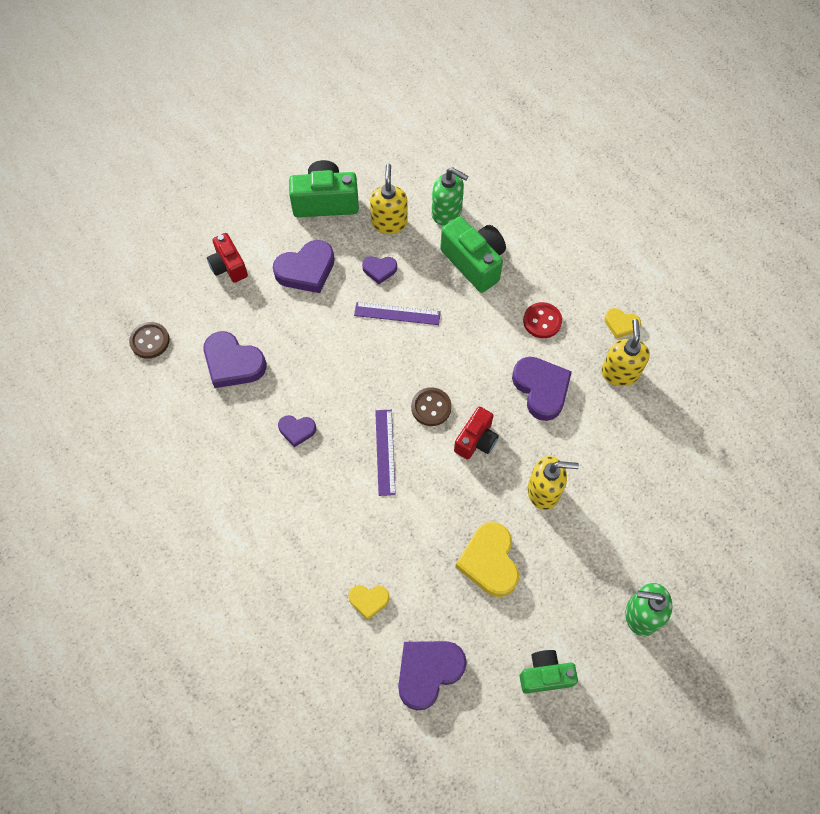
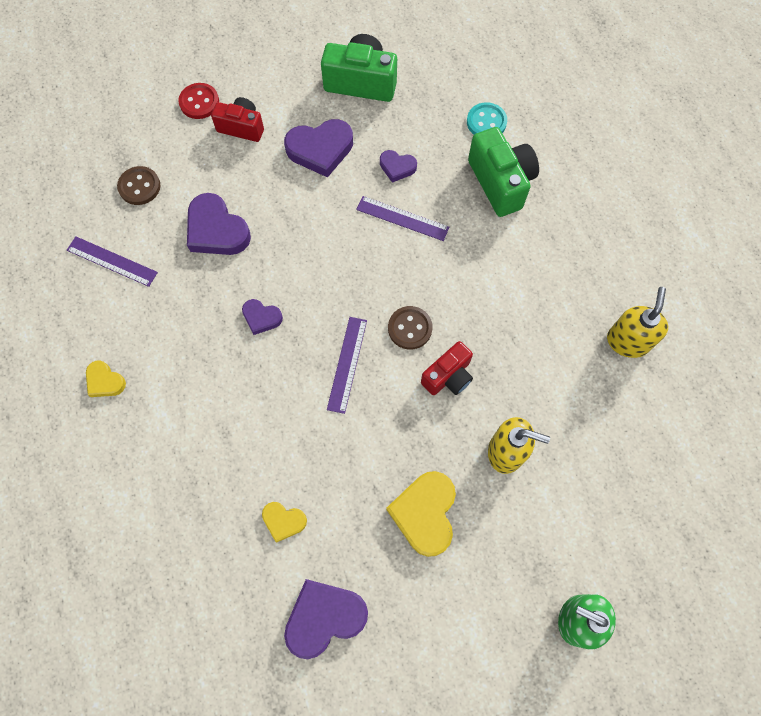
camera: 15 degrees right, 5 degrees up
red camera [207,233,248,283] -> red camera turned 120 degrees clockwise [211,97,264,142]
yellow soap dispenser [370,164,408,234] -> none
green soap dispenser [432,167,468,226] -> turquoise button [467,102,507,135]
purple heart [512,357,572,421] -> none
green camera [520,650,578,694] -> none
red button [523,302,562,338] -> red button moved to [178,83,219,119]
yellow heart [604,308,641,339] -> yellow heart moved to [86,361,126,397]
none -> purple ruler [67,237,158,287]

